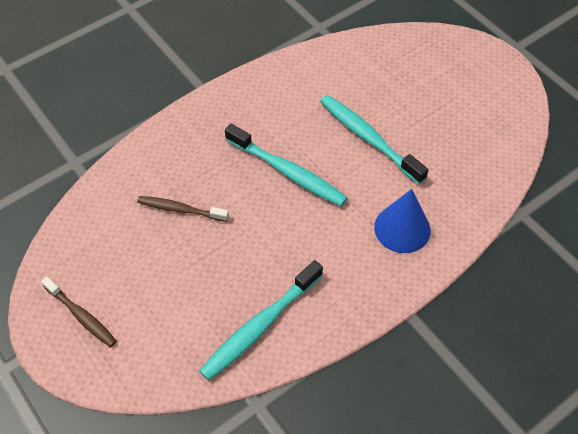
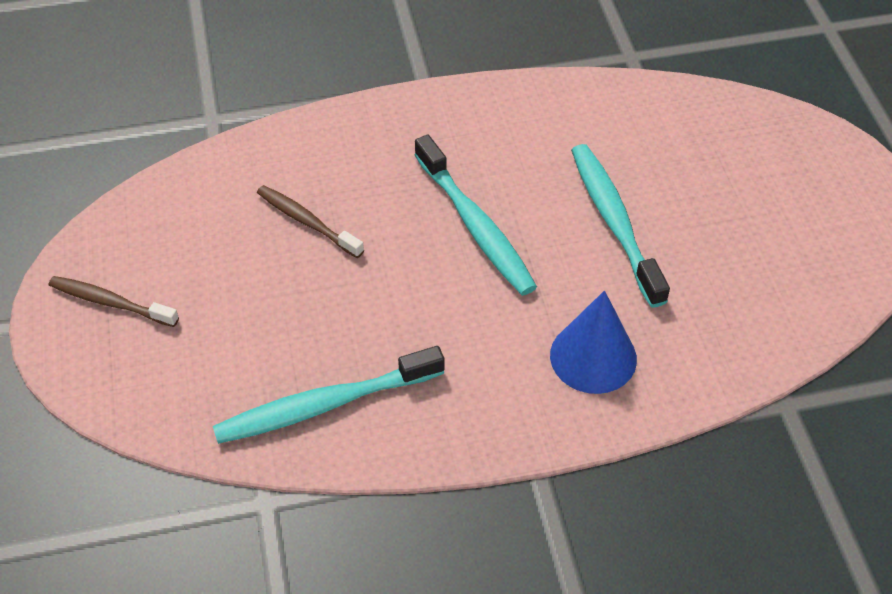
camera: 25 degrees right, 5 degrees down
brown toothbrush [41,277,116,347] -> brown toothbrush turned 135 degrees clockwise [49,276,179,327]

